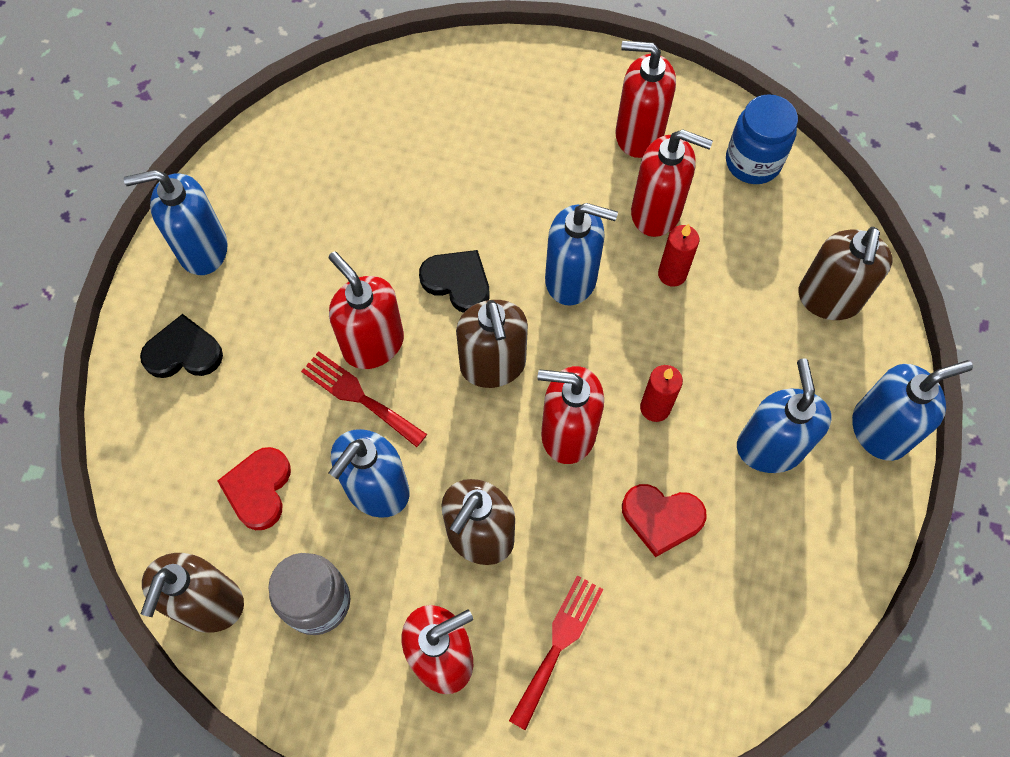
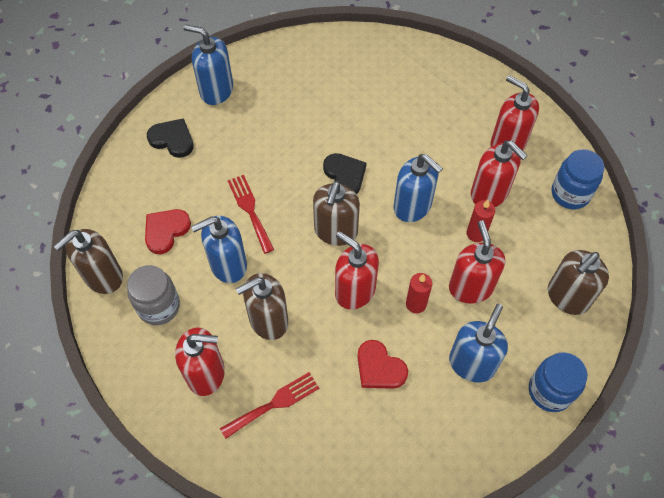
camera: 30 degrees right, 5 degrees down
red soap dispenser [328,251,404,369] -> red soap dispenser moved to [449,221,505,304]
blue soap dispenser [852,360,973,461] -> blue jar [529,352,587,412]

